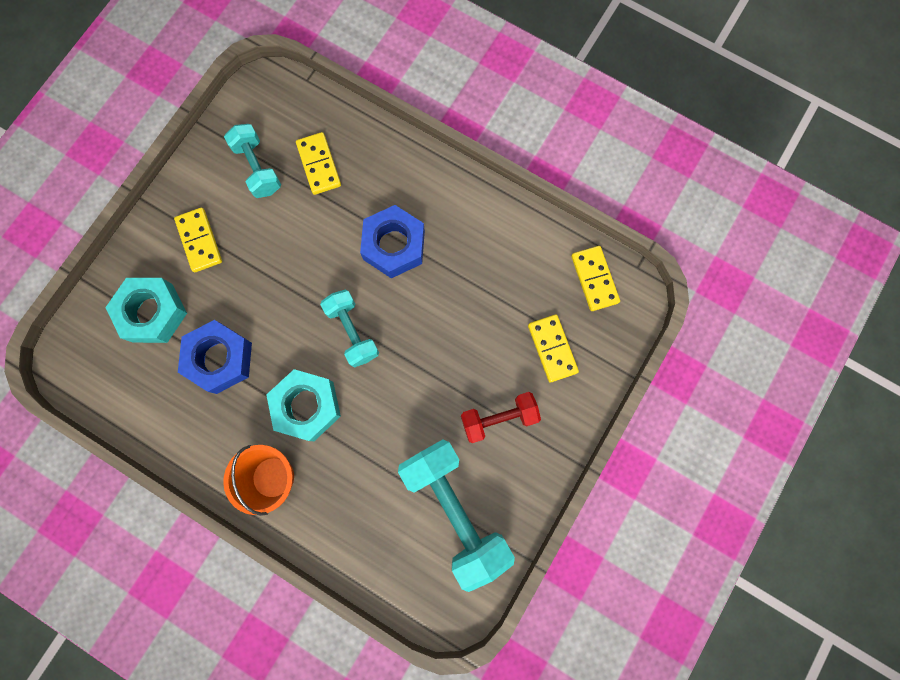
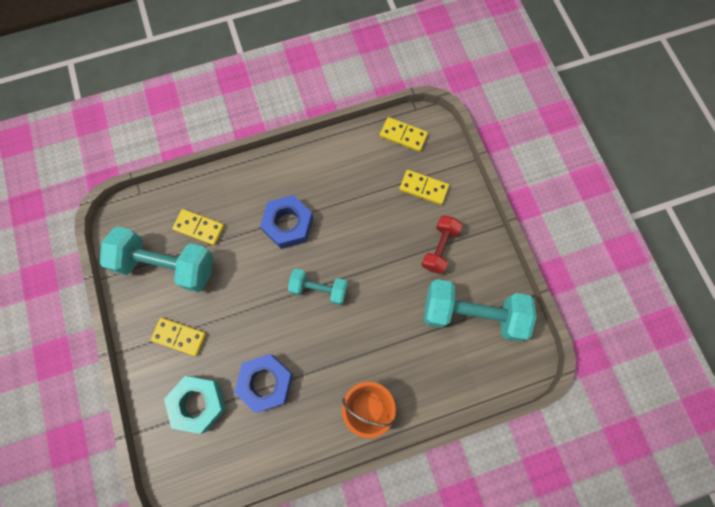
camera: 50 degrees left, 5 degrees down
turquoise dumbbell [224,124,281,198] -> turquoise dumbbell [100,226,214,292], size x1.76
turquoise nut [266,369,341,441] -> none

